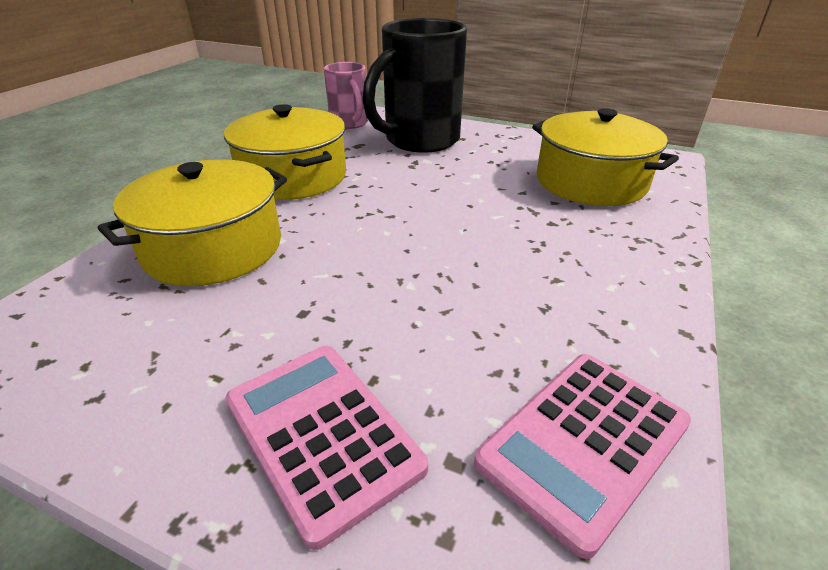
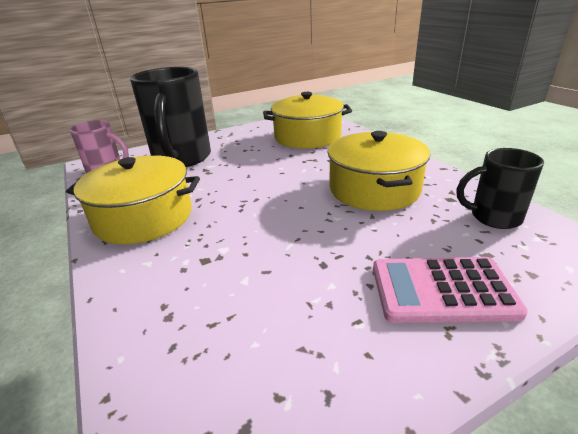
camera: 50 degrees left, 5 degrees down
yellow pot [98,159,287,286] -> yellow pot moved to [327,131,430,211]
pink calculator [474,354,691,559] -> black mug [457,148,544,229]

